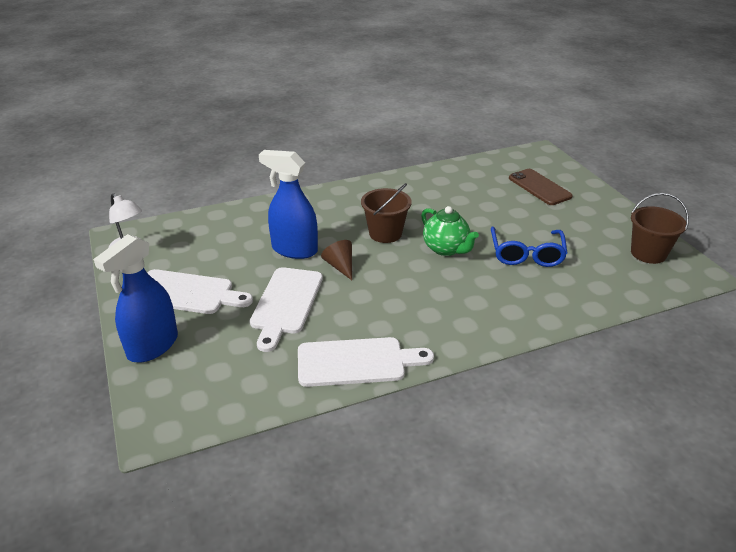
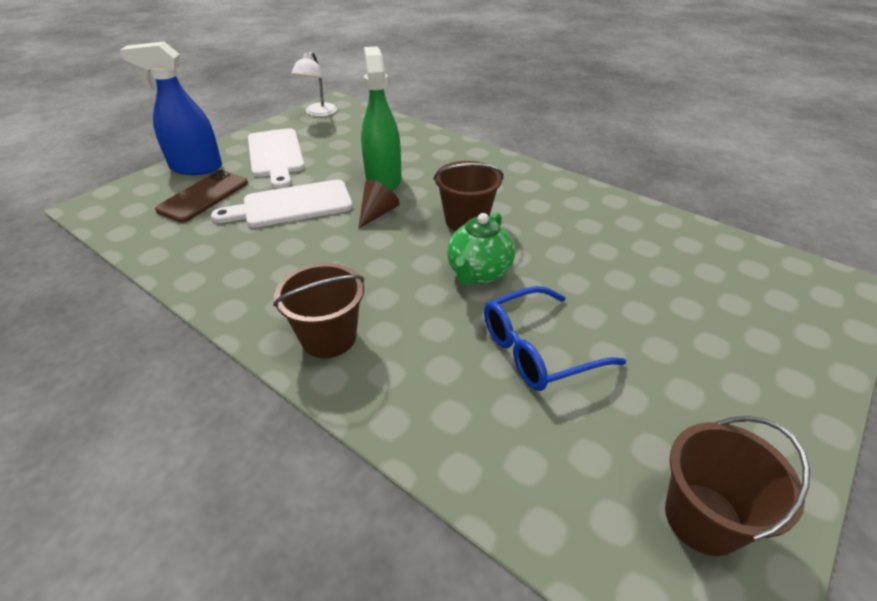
camera: 60 degrees right, 5 degrees up
blue spray bottle [259,150,318,259] -> green spray bottle [361,47,402,191]
white cutting board [298,337,434,387] -> none
brown phone [509,169,573,205] -> brown phone moved to [155,170,248,222]
none -> brown bucket [273,263,364,358]

